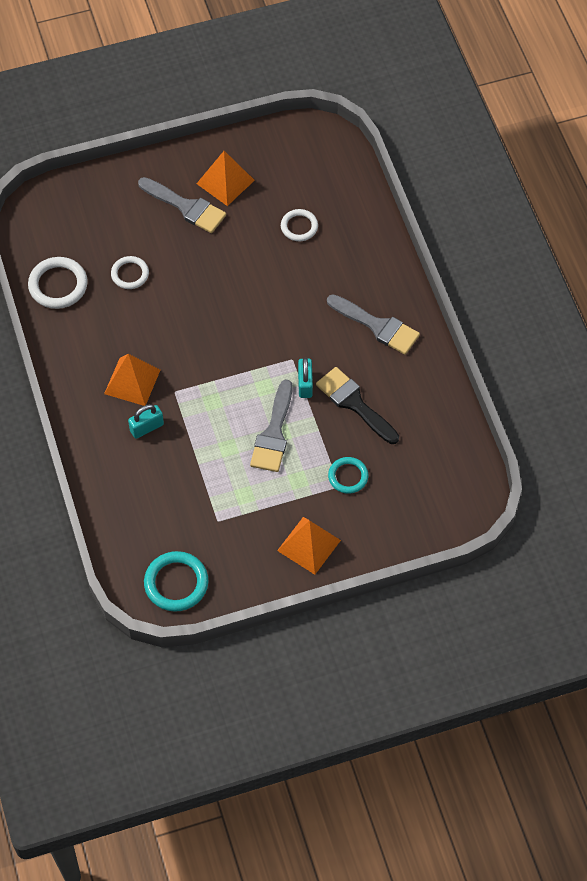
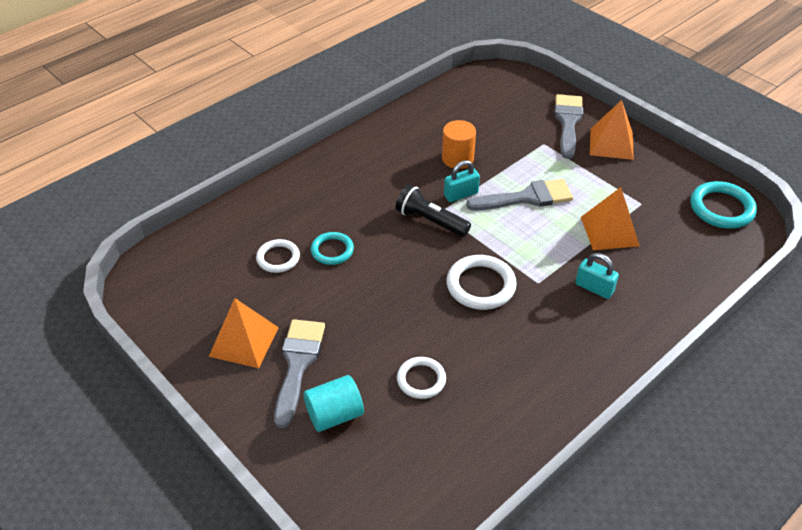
camera: 115 degrees left, 15 degrees down
white ring [28,257,88,309] -> white ring moved to [446,255,517,310]
orange pyramid [104,354,160,406] -> orange pyramid moved to [581,187,640,250]
black brush [316,367,399,444] -> orange cylinder [442,120,476,169]
grey brush [327,294,420,355] -> grey brush moved to [554,94,583,159]
turquoise ring [328,457,368,494] -> turquoise ring moved to [311,232,354,265]
none -> turquoise cylinder [304,375,364,432]
none -> black flashlight [396,184,471,237]

